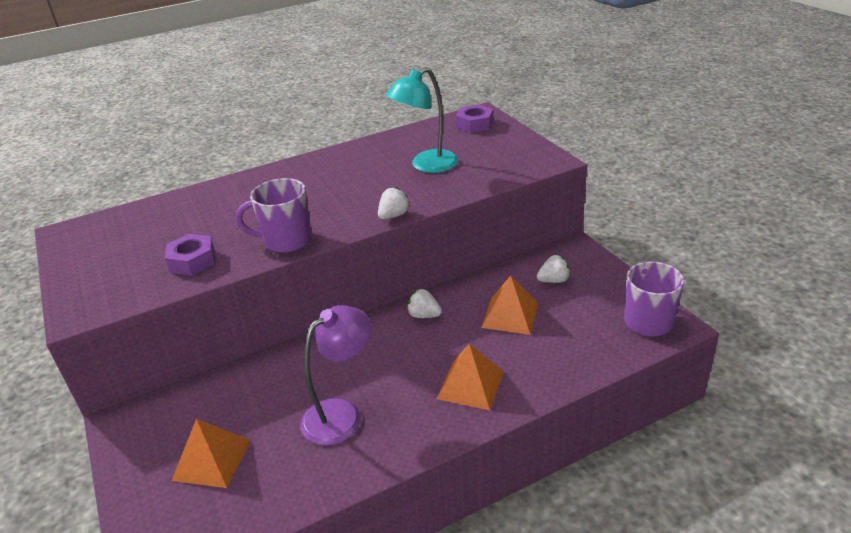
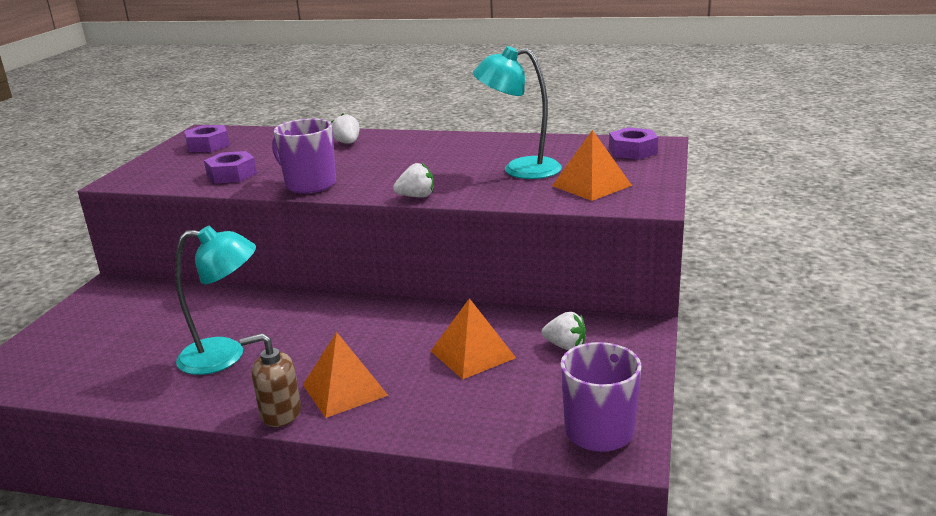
camera: 40 degrees right, 10 degrees down
orange pyramid [171,419,251,488] -> orange pyramid moved to [552,130,632,201]
purple lamp [300,305,371,445] -> turquoise lamp [175,226,256,375]
white strawberry [407,288,442,318] -> white strawberry moved to [331,113,360,144]
none -> purple nut [184,125,230,152]
none -> brown soap dispenser [240,333,301,427]

